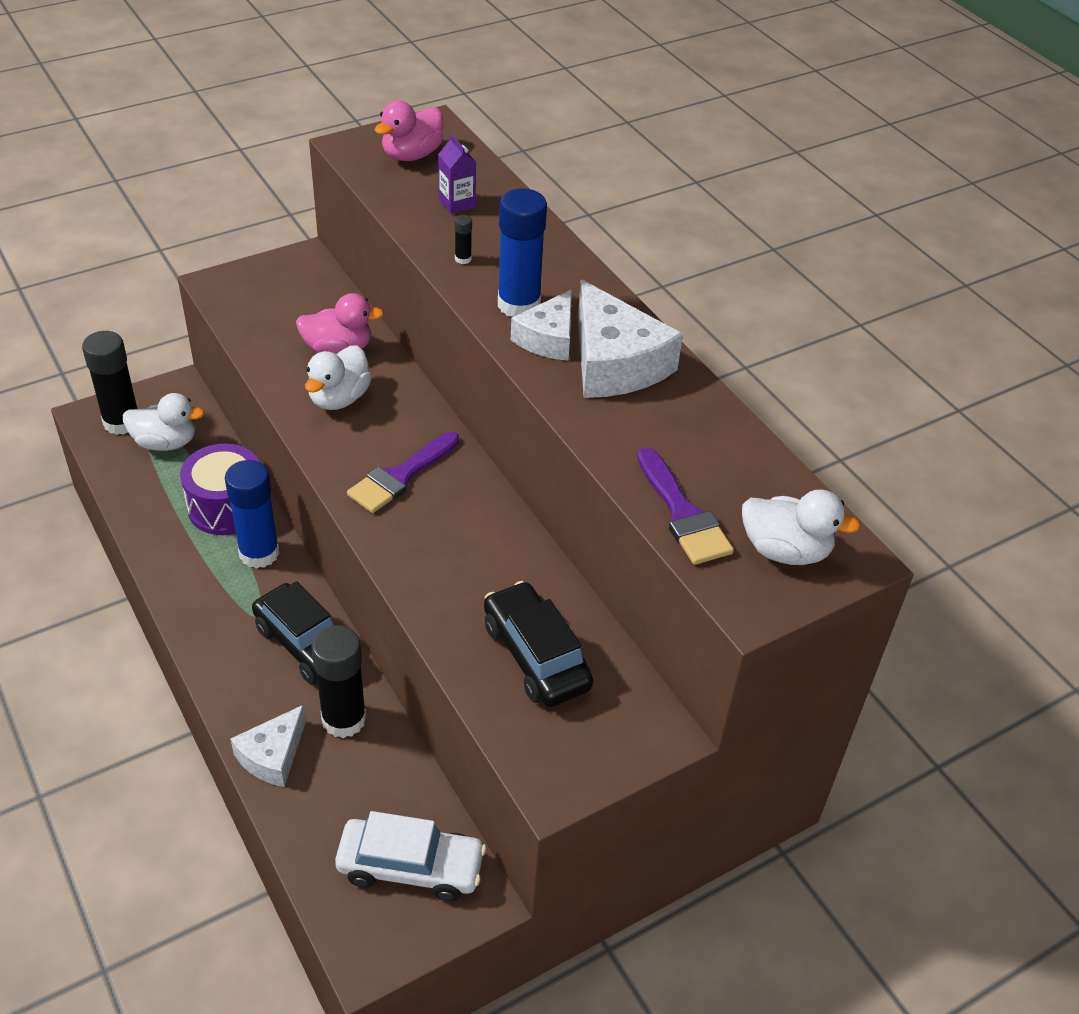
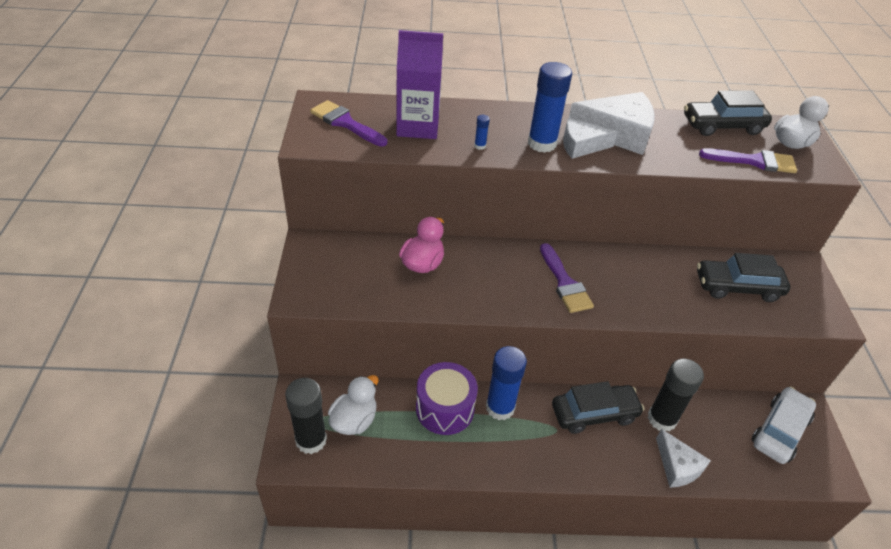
camera: 60 degrees left, 0 degrees up
white duck [305,345,372,410] -> none
pink duck [375,100,444,161] -> purple brush [310,100,387,147]
purple carton [438,134,476,214] -> purple carton [396,30,443,139], size x1.96
black glue stick [455,215,472,264] -> blue glue stick [474,115,490,150]
white cheese [511,290,572,361] -> white cheese turned 120 degrees clockwise [563,118,618,159]
none -> black car [684,90,772,136]

